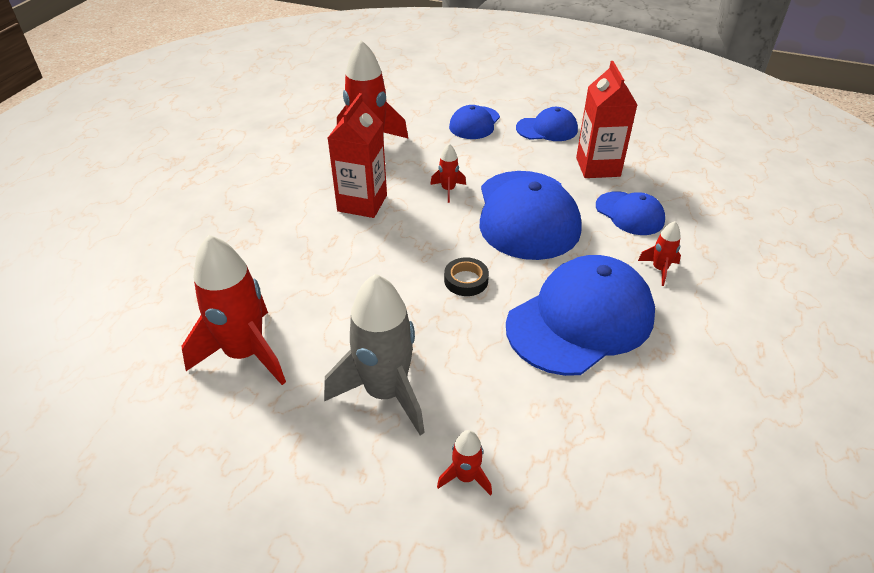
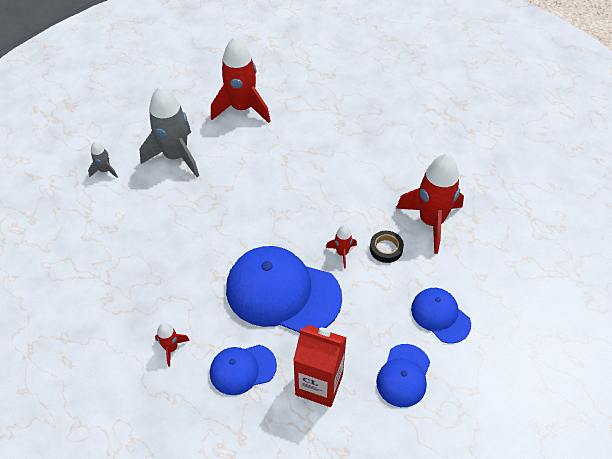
camera: 115 degrees right, 10 degrees up
red carton [328,93,387,218] -> none
red rocket [437,430,492,496] -> grey rocket [88,141,118,178]
black tape [444,257,489,296] -> black tape moved to [370,231,404,263]
blue cap [506,255,655,376] -> none

